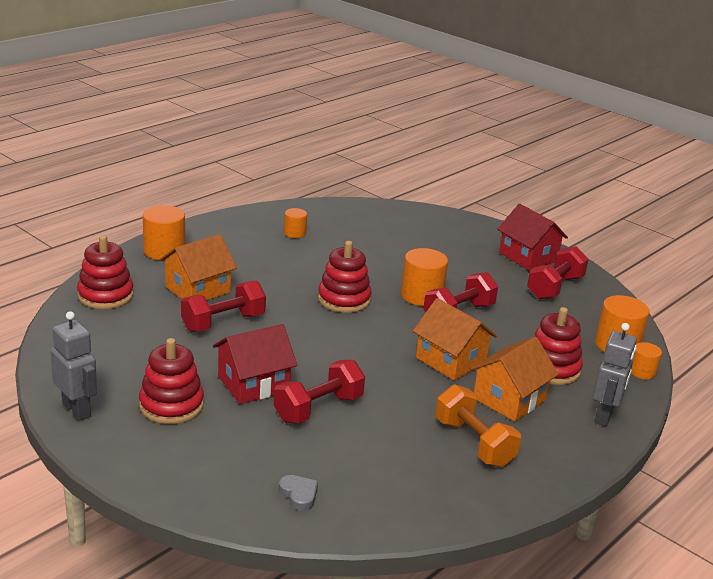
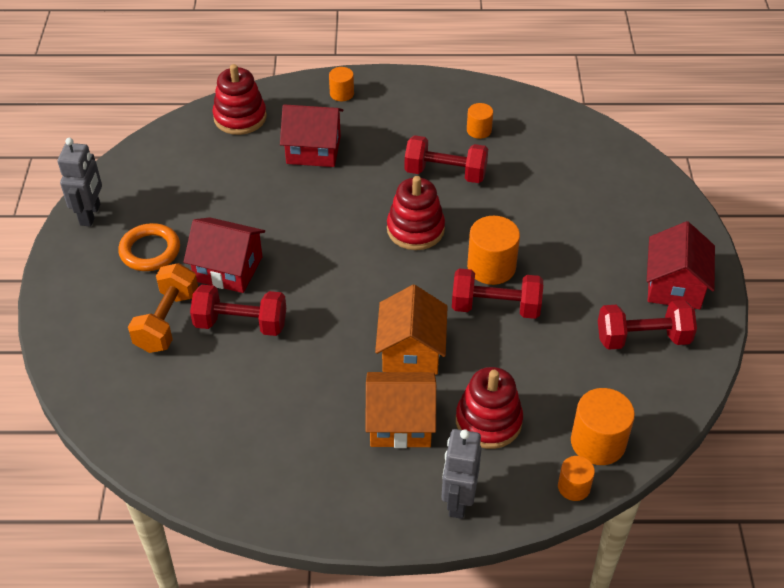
camera: 50 degrees right, 20 degrees up
red stacking toy [139,338,204,424] -> orange ring [118,223,180,271]
orange cylinder [143,205,185,261] -> orange cylinder [329,67,354,101], size x0.58
orange house [159,234,237,300] -> red house [280,104,343,167]
red dumbbell [181,281,266,332] -> red dumbbell moved to [405,135,488,183]
grey heart [279,475,318,511] -> none
orange dumbbell [435,384,521,467] -> orange dumbbell moved to [128,263,198,353]
grey robot [592,323,637,426] -> grey robot turned 120 degrees clockwise [442,429,482,519]

